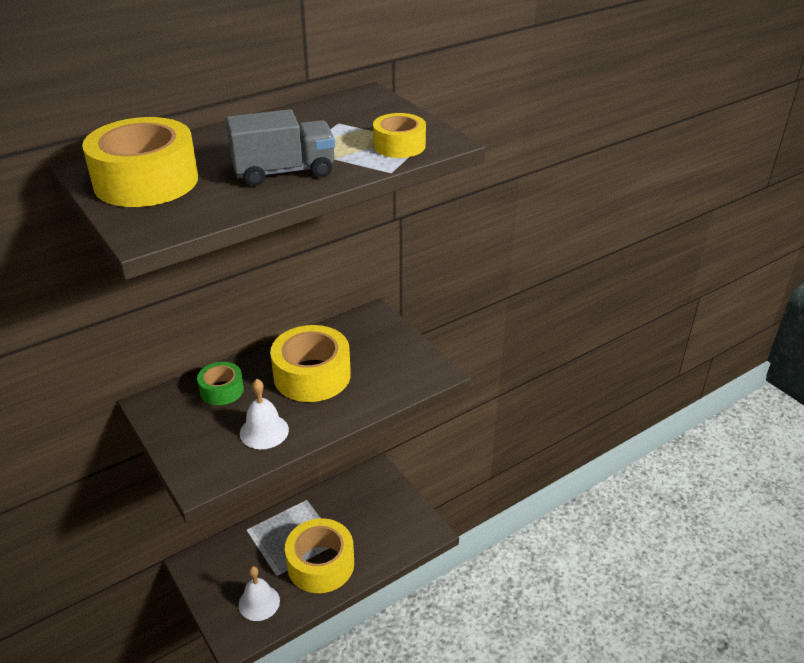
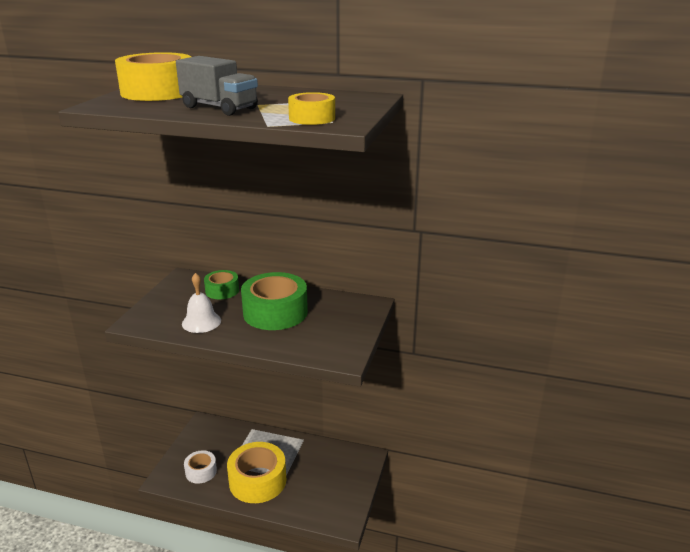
camera: 50 degrees right, 10 degrees down
white bell [239,566,280,621] -> white tape [184,450,217,484]
yellow tape [270,325,351,402] -> green tape [241,272,308,330]

